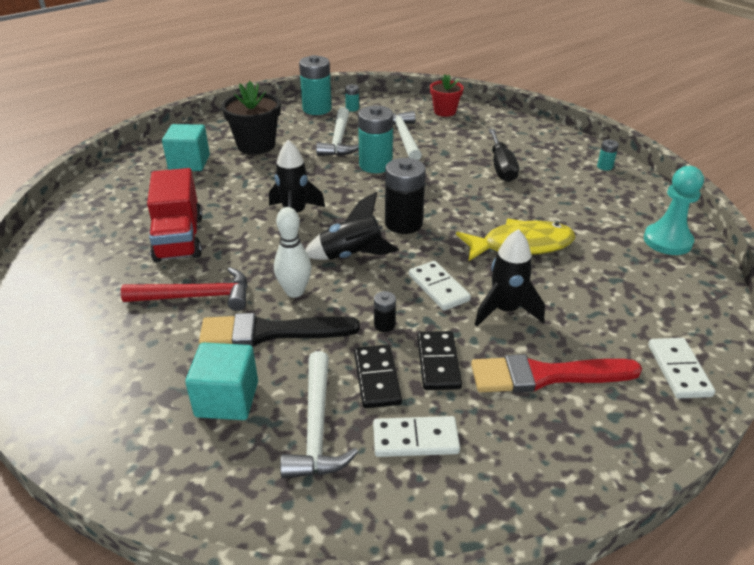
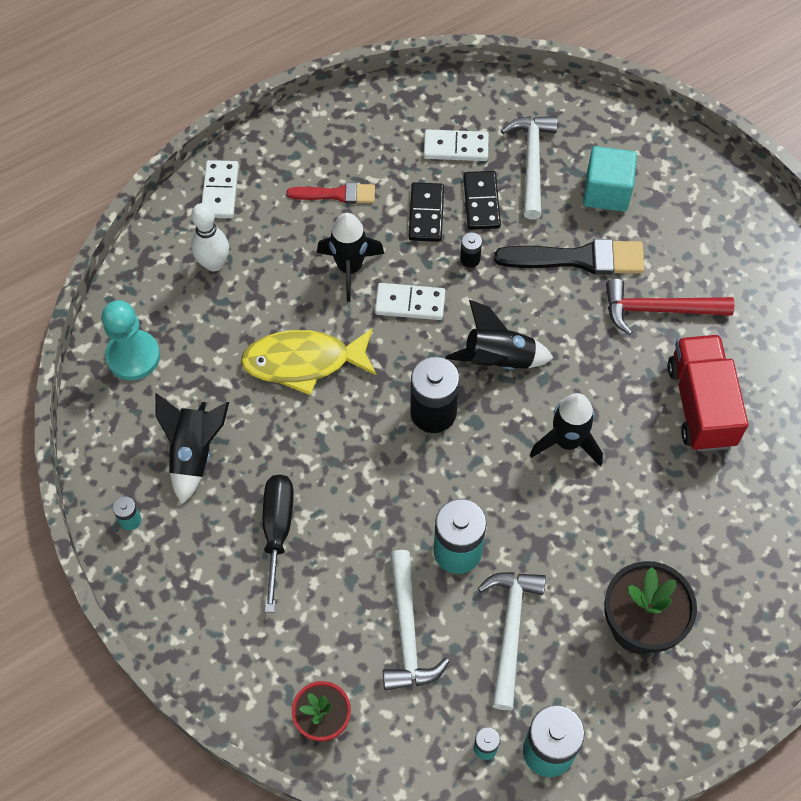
camera: 175 degrees left, 25 degrees up
turquoise cube [162,124,210,171] -> none
white bowling pin [274,207,311,298] -> white bowling pin moved to [191,203,229,272]
white domino [409,261,471,311] -> white domino turned 60 degrees counterclockwise [375,283,445,320]
red brush [471,354,642,393] -> red brush [287,183,375,204], size x0.61
none -> black rocket [155,393,229,504]

